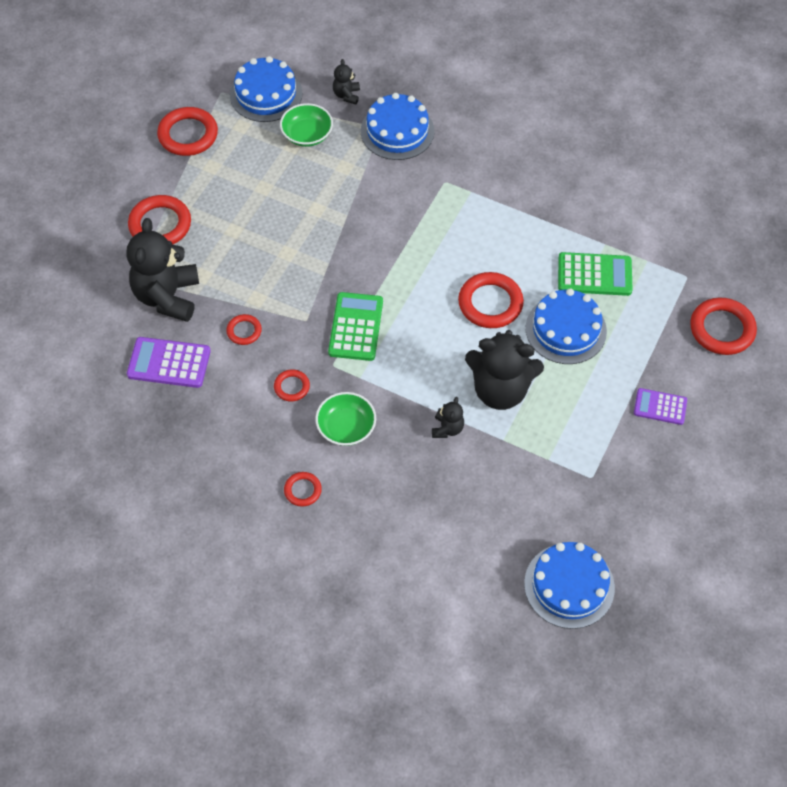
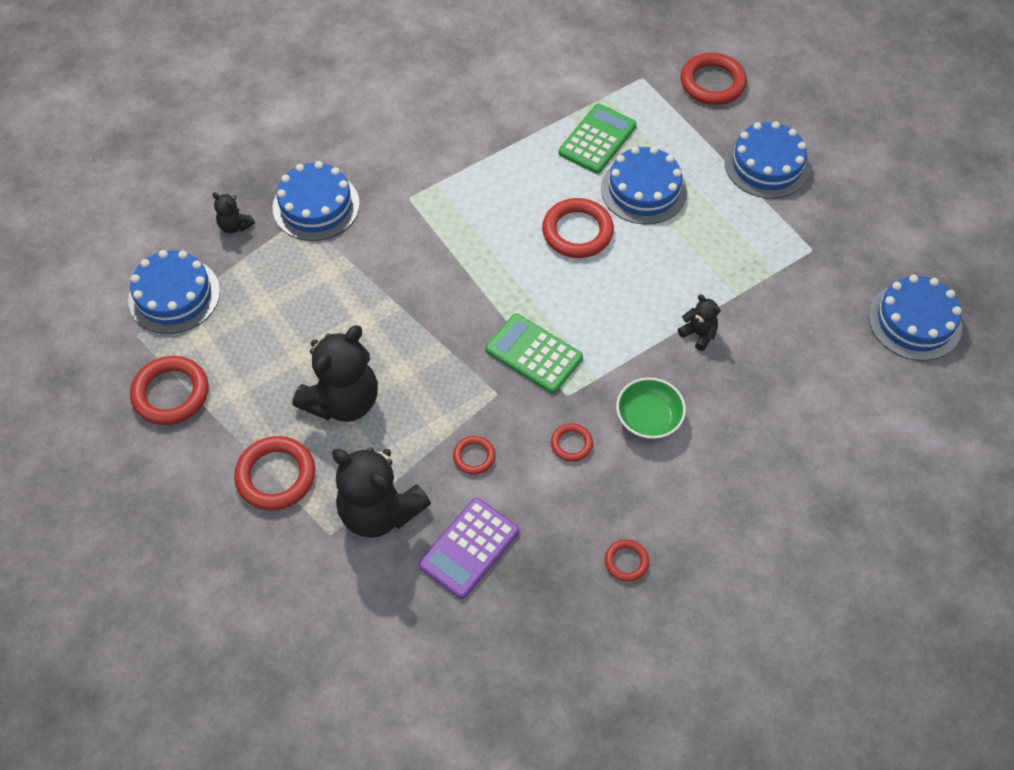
camera: 60 degrees left, 0 degrees up
green bowl [280,103,333,147] -> none
red ring [284,472,322,507] -> red ring moved to [605,539,649,582]
black teddy bear [465,330,544,410] -> black teddy bear moved to [293,325,378,422]
purple calculator [634,388,687,425] -> blue cake [725,121,810,198]

